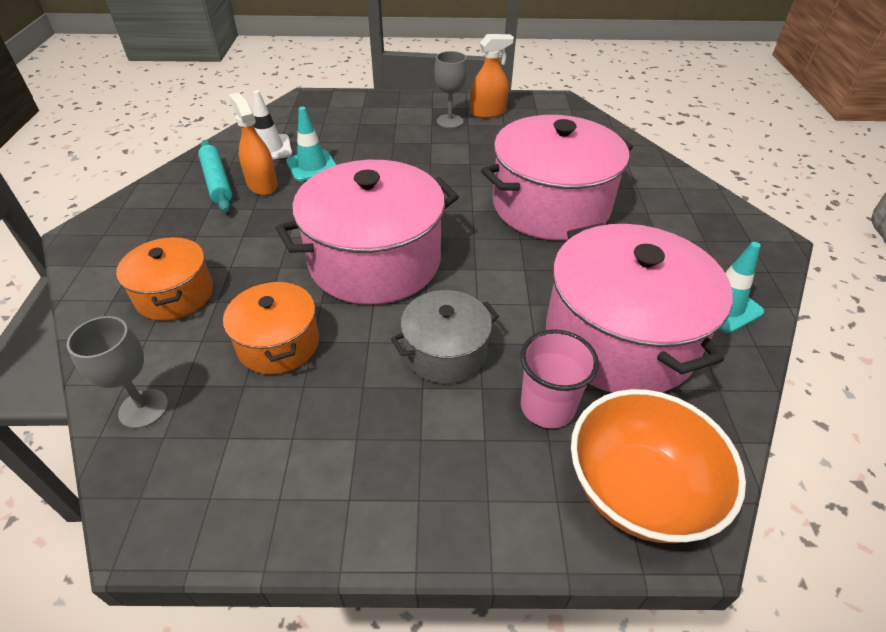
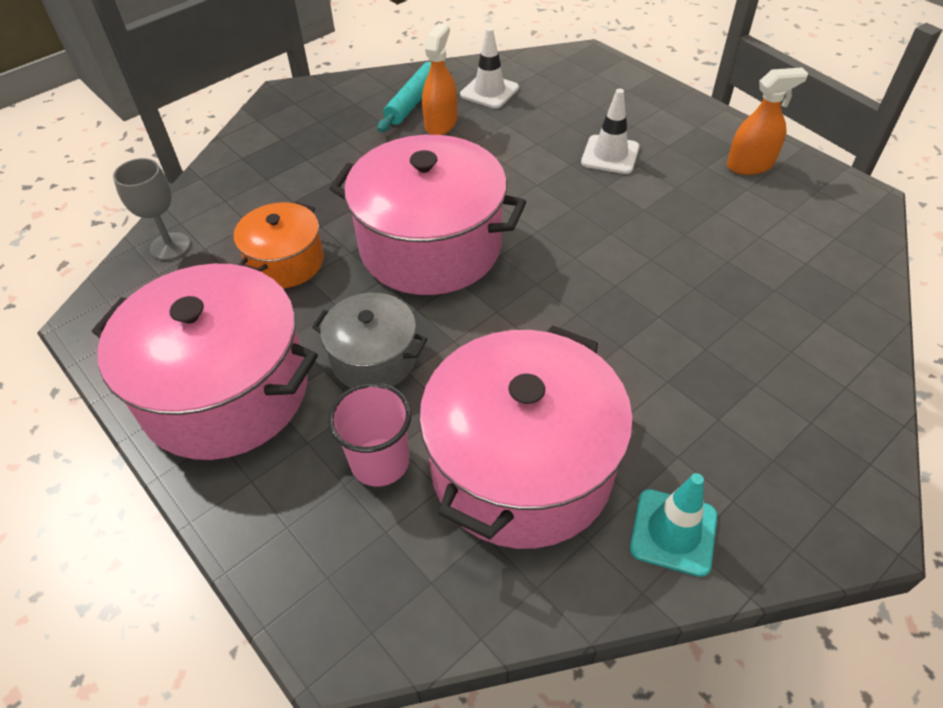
camera: 50 degrees right, 5 degrees up
orange pot [116,237,213,321] -> none
turquoise traffic cone [286,107,336,181] -> none
grey goblet [434,51,468,128] -> none
orange spray bottle [470,34,514,118] -> orange spray bottle turned 45 degrees counterclockwise [727,68,808,175]
pink pot [481,115,633,240] -> pink pot moved to [92,264,318,460]
orange bowl [571,389,746,543] -> none
none -> white traffic cone [581,89,639,174]

